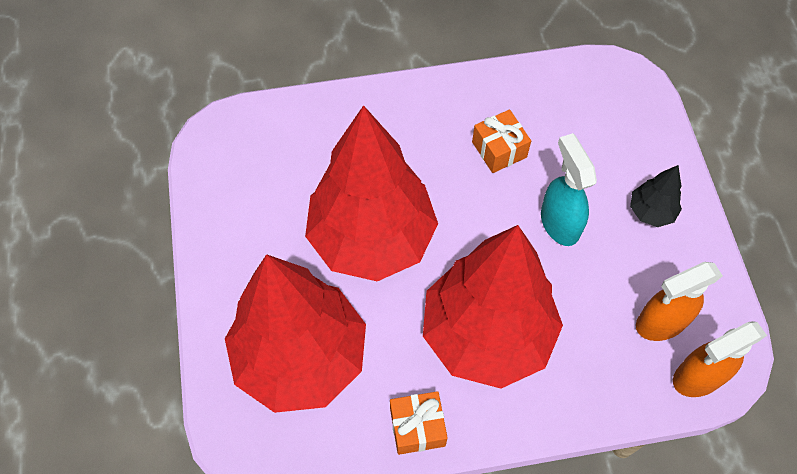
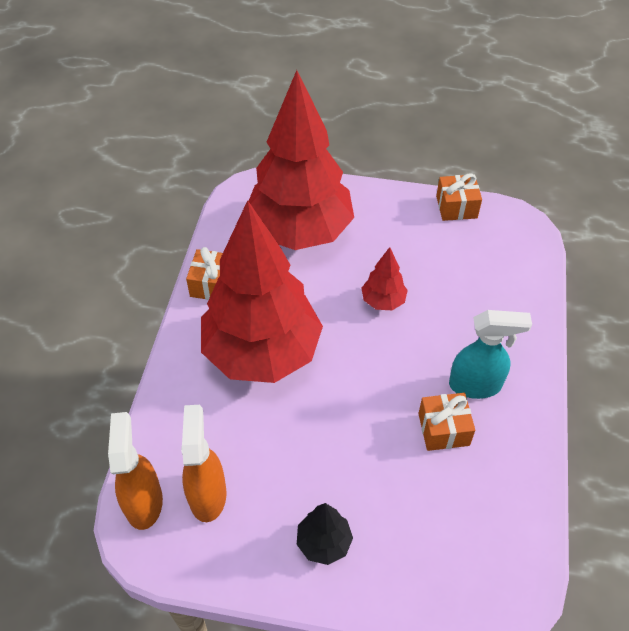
camera: 110 degrees right, 10 degrees down
red tree [305,105,438,281] -> red tree [362,247,408,310], size x0.40
turquoise spray bottle [541,133,597,246] -> turquoise spray bottle moved to [449,310,532,399]
none -> orange gift [436,173,482,221]

